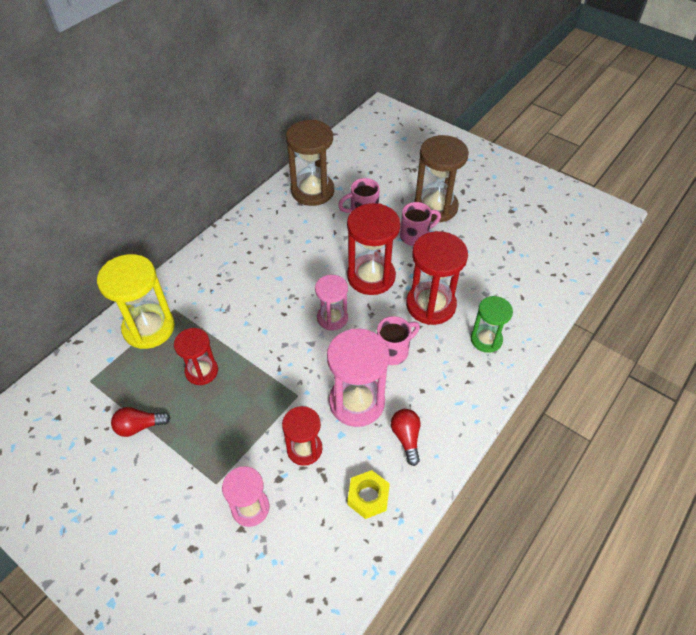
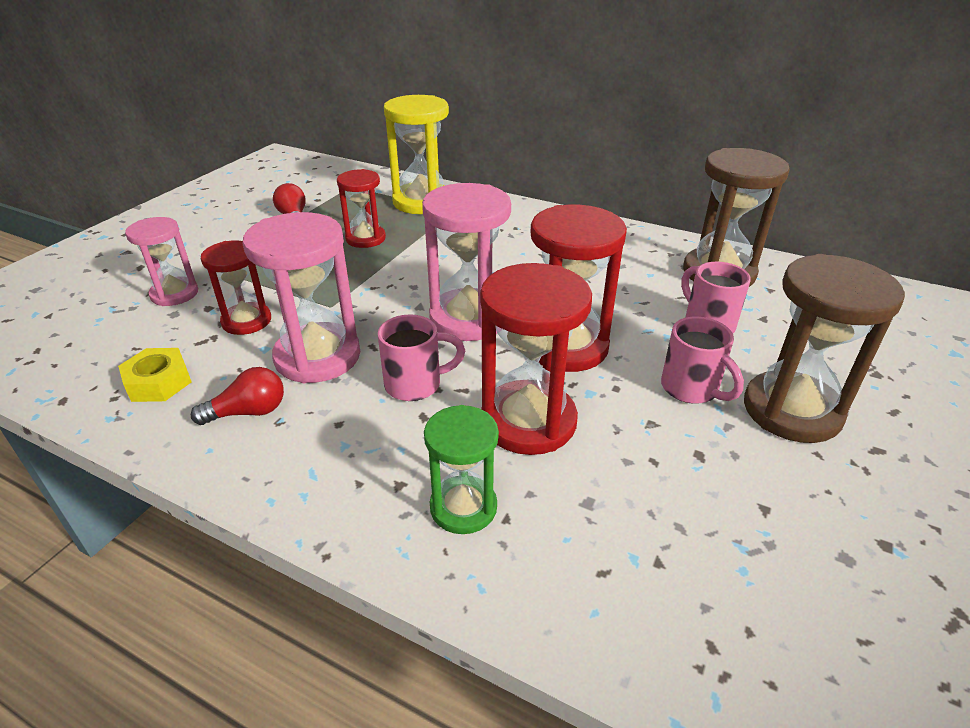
camera: 80 degrees right, 15 degrees down
pink hourglass [315,275,348,331] -> pink hourglass [422,183,511,341], size x1.64
pink mug [377,316,420,365] -> pink mug turned 60 degrees counterclockwise [378,314,465,401]

